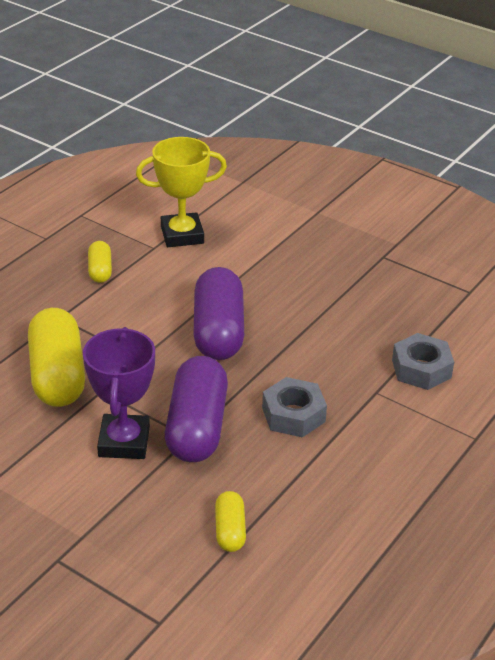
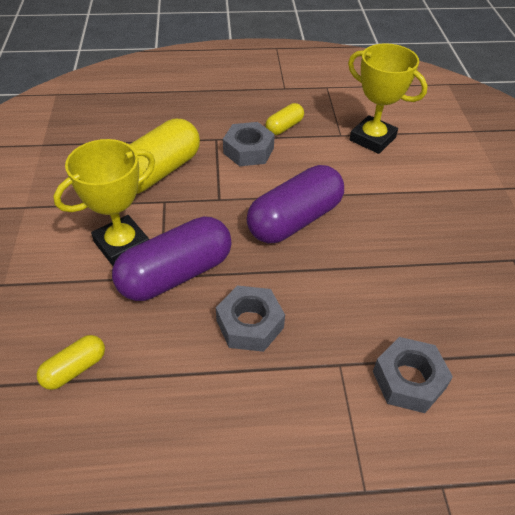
camera: 50 degrees right, 10 degrees up
purple trophy [83,327,155,459] -> yellow trophy [53,139,155,266]
none -> grey nut [223,122,275,166]

